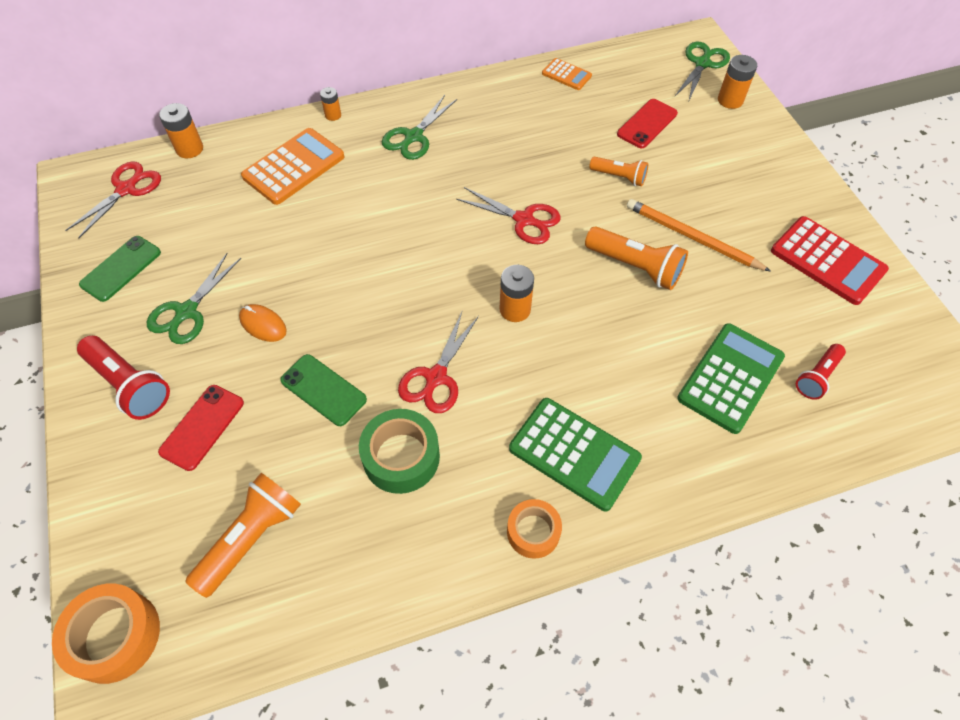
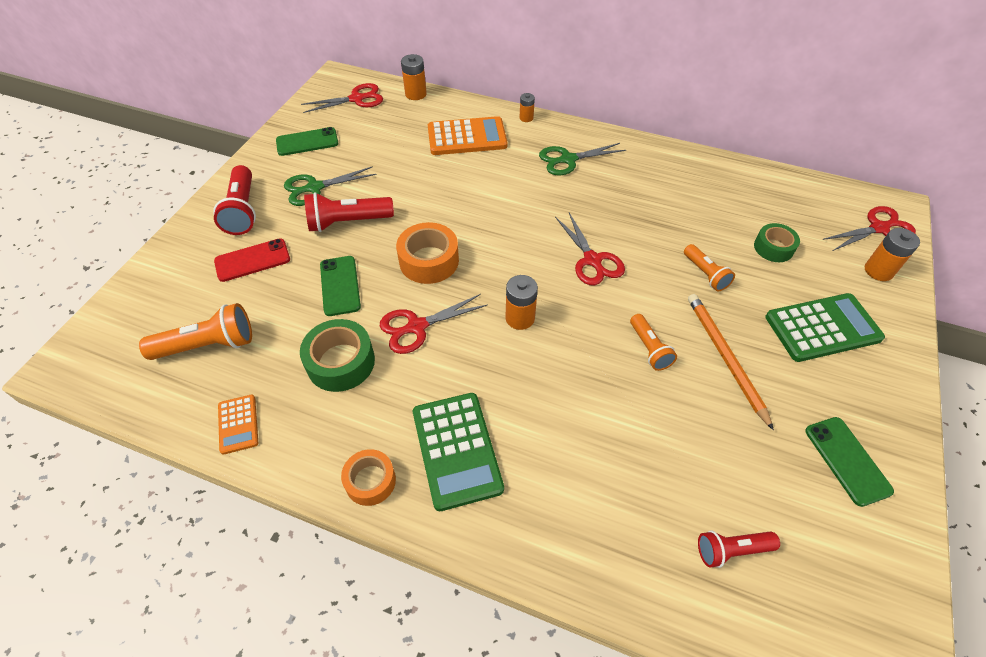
camera: 40 degrees right, 5 degrees down
orange tape [52,583,160,684] -> orange tape moved to [396,222,459,284]
orange mouse [239,304,287,342] -> red flashlight [304,192,394,232]
orange calculator [542,58,592,90] -> orange calculator moved to [218,395,258,455]
orange flashlight [585,226,688,290] -> orange flashlight [630,314,677,371], size x0.62
red phone [617,99,678,148] -> green tape [754,223,800,262]
green scissors [675,42,730,100] -> red scissors [822,206,916,251]
green calculator [677,323,785,434] -> green calculator moved to [765,293,885,362]
red calculator [771,216,889,305] -> green phone [805,417,894,507]

